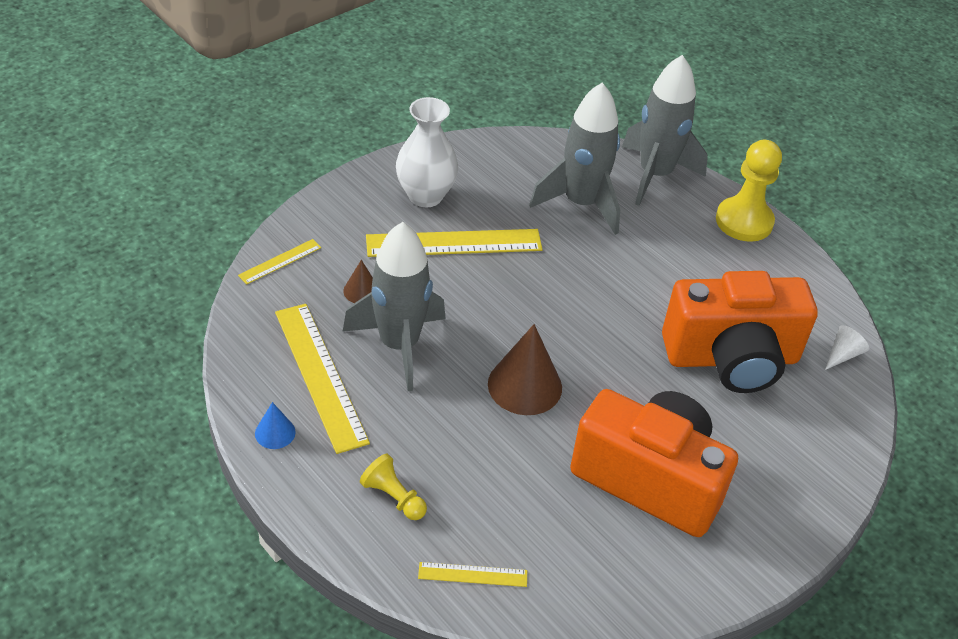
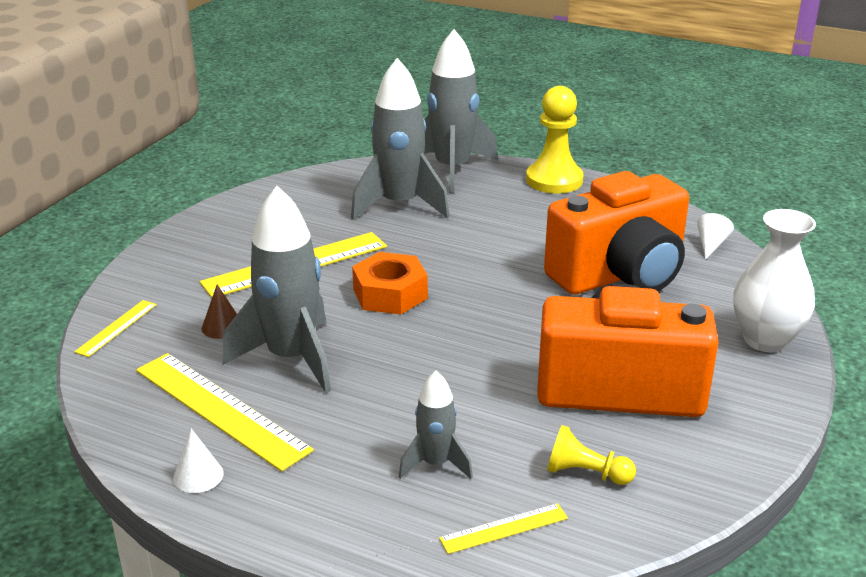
camera: 20 degrees left, 15 degrees down
blue cone [255,402,296,449] -> white cone [173,429,224,493]
yellow pawn [360,454,427,520] -> yellow pawn moved to [547,425,636,485]
white vase [396,97,458,207] -> white vase moved to [733,209,816,352]
brown cone [488,324,562,415] -> none
none -> orange nut [352,252,428,314]
none -> grey rocket [399,371,473,479]

